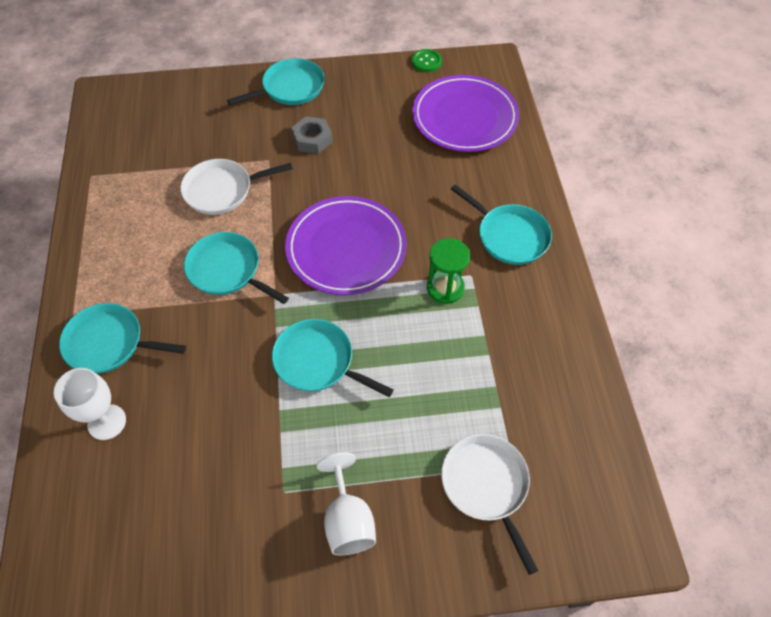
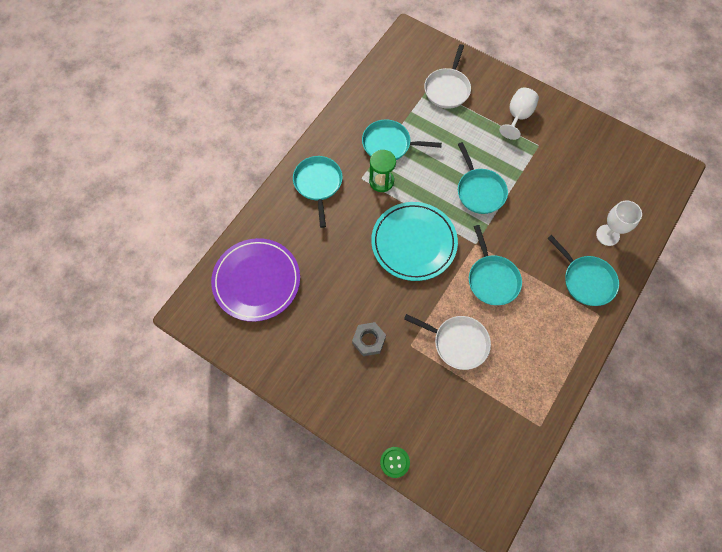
camera: 140 degrees left, 10 degrees up
turquoise pan [227,58,325,105] -> turquoise pan moved to [362,119,442,160]
purple plate [285,196,407,295] -> turquoise plate [371,202,458,281]
green button [412,49,442,72] -> green button moved to [380,447,410,478]

